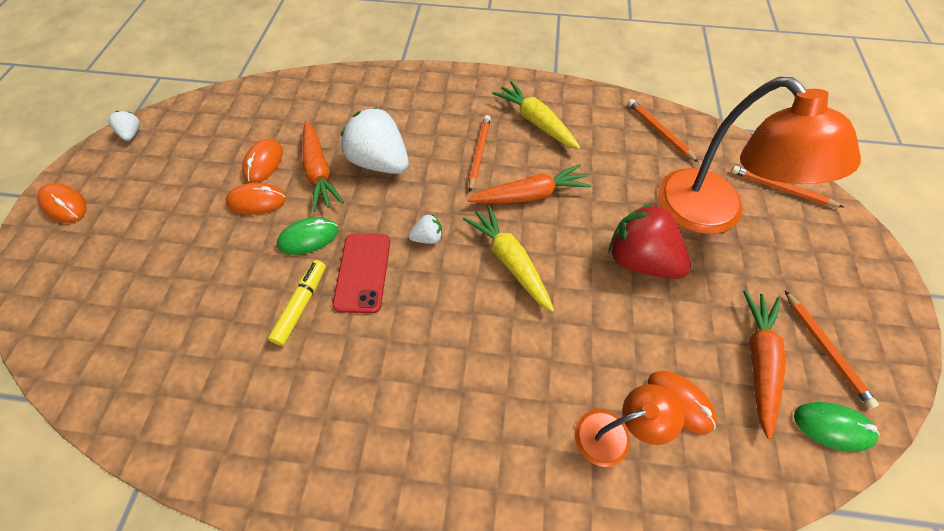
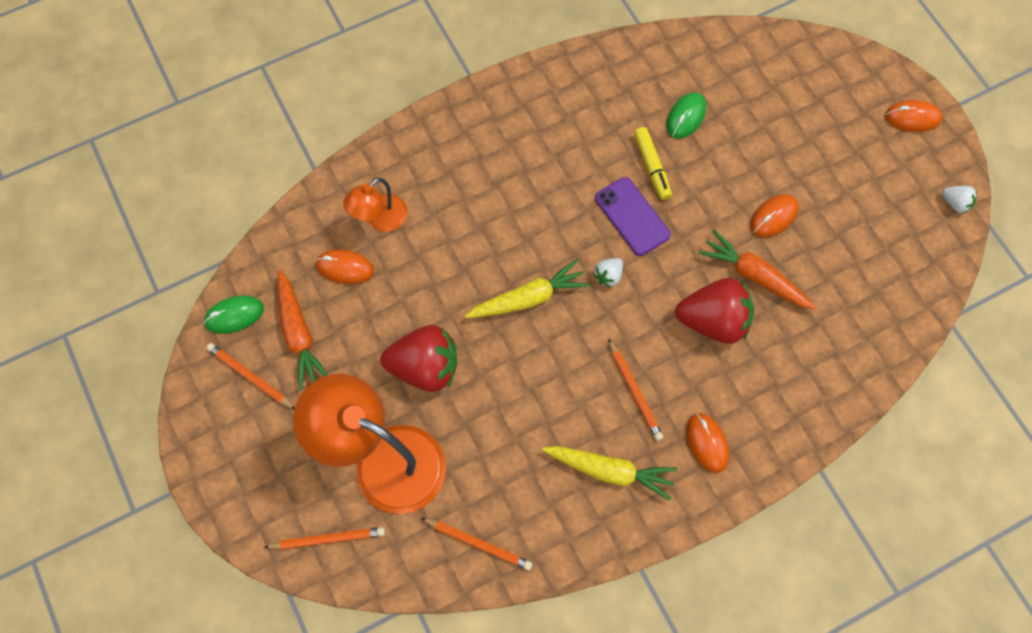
camera: 145 degrees right, 10 degrees up
orange mouse [242,139,283,183] -> orange mouse moved to [686,413,729,473]
green mouse [277,217,338,255] -> green mouse moved to [666,92,706,139]
red phone [333,233,390,313] -> purple phone [595,177,671,256]
white strawberry [341,107,409,174] -> red strawberry [675,278,754,344]
yellow carrot [463,205,554,312] -> yellow carrot turned 45 degrees counterclockwise [465,259,590,318]
orange carrot [468,164,591,203] -> none

